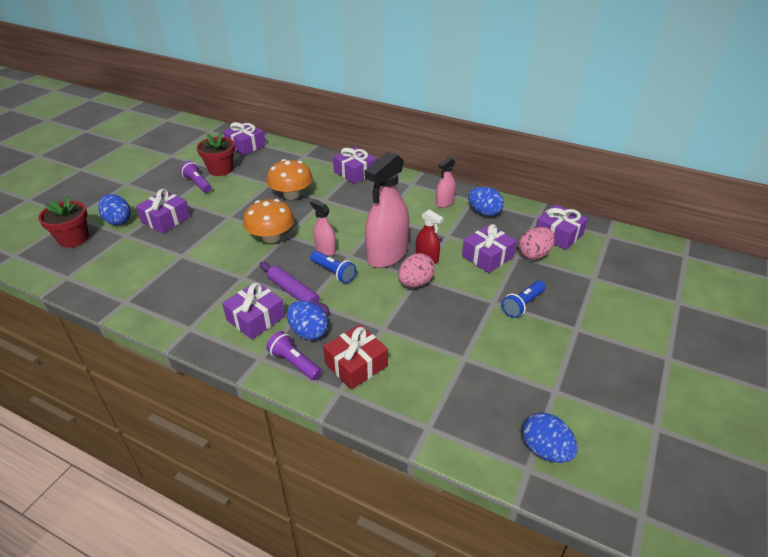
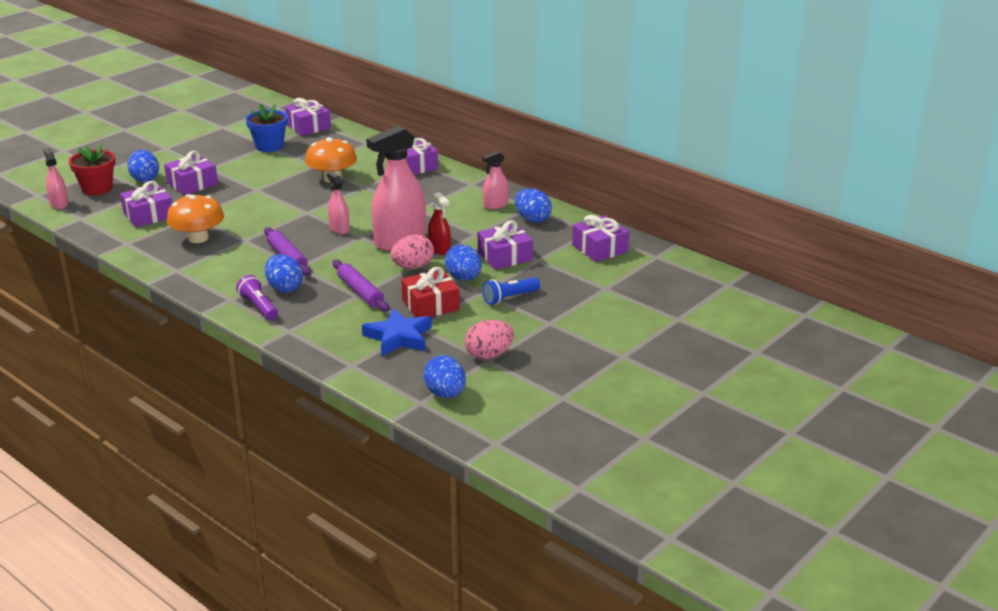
camera: 15 degrees right, 10 degrees down
purple flashlight [180,161,211,193] -> none
red flower pot [197,132,235,176] -> blue flower pot [245,103,288,152]
purple gift [222,281,285,340] -> purple gift moved to [120,181,172,227]
orange mushroom [243,199,294,243] -> orange mushroom moved to [166,194,224,243]
blue flashlight [310,251,356,283] -> none
red gift [323,324,388,390] -> red gift moved to [401,267,460,317]
pink egg [518,227,555,260] -> pink egg moved to [465,320,514,360]
none -> pink spray bottle [43,148,68,209]
none -> purple rolling pin [333,260,389,312]
none -> blue star [362,308,432,356]
none -> blue egg [445,244,482,281]

